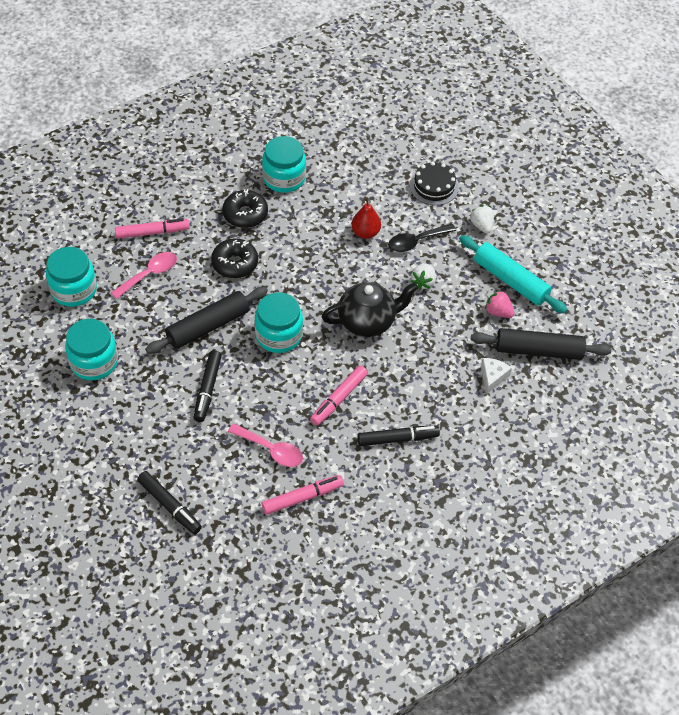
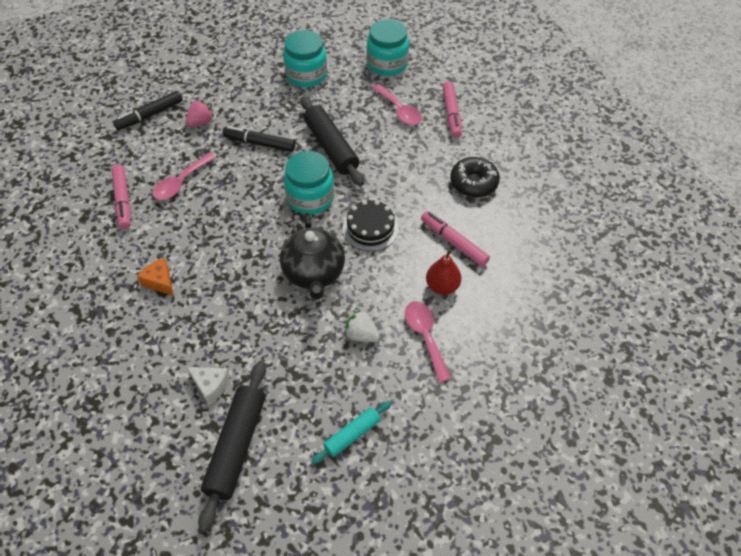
camera: 100 degrees right, 0 degrees up
black donut [211,239,258,278] -> none
turquoise jar [262,136,306,193] -> none
pink marker [310,365,368,426] -> pink marker moved to [421,211,490,267]
black marker [357,426,440,446] -> orange cheese [137,258,174,296]
black spoon [388,224,456,252] -> pink spoon [405,301,451,383]
black cake [410,162,459,205] -> black cake moved to [343,200,399,251]
turquoise rolling pin [459,235,568,314] -> turquoise rolling pin [311,401,391,464], size x0.56
white strawberry [470,205,494,234] -> none
pink strawberry [485,290,515,318] -> pink strawberry moved to [186,100,214,127]

